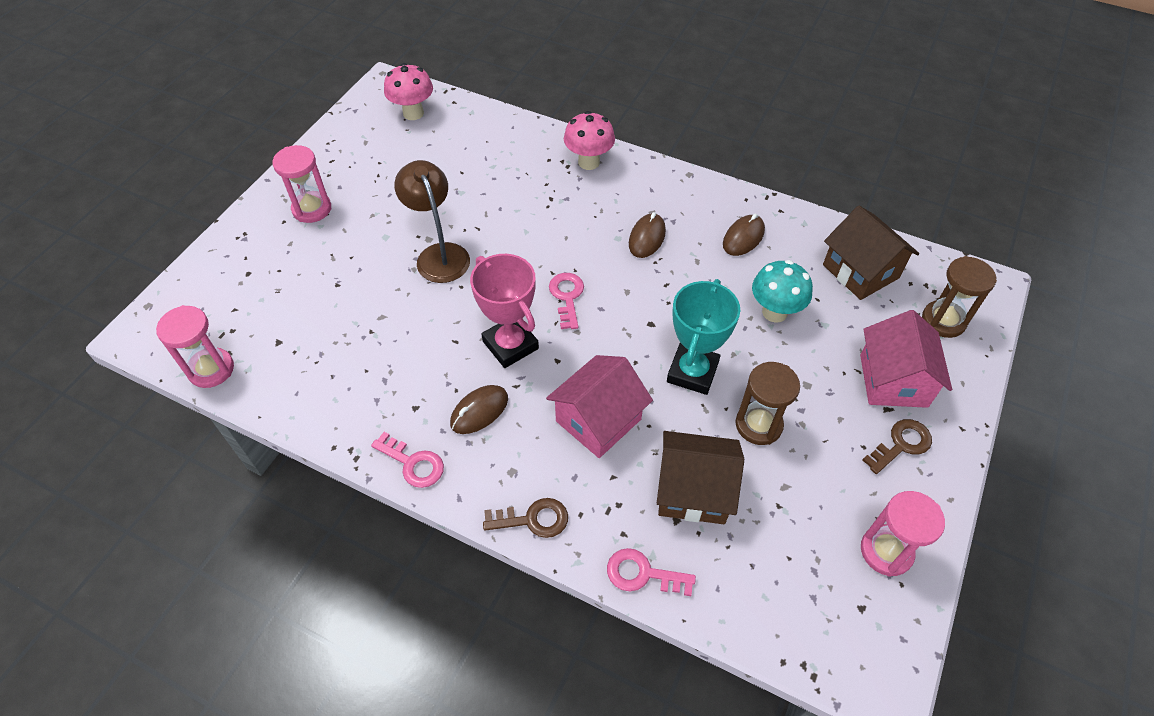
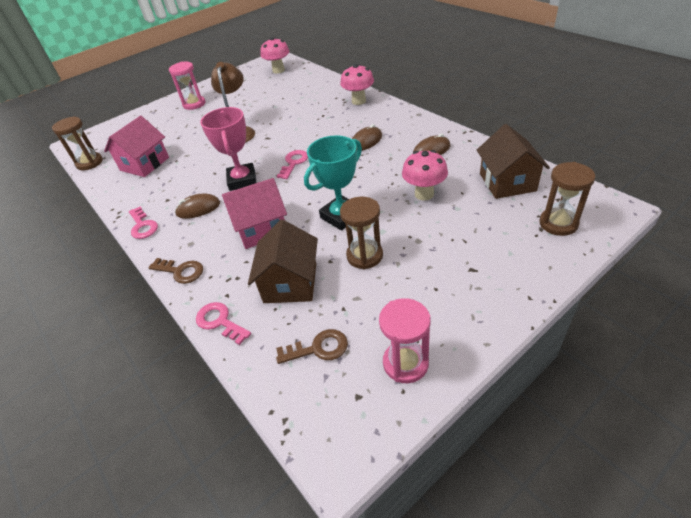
camera: 30 degrees right, 10 degrees down
pink hourglass [156,305,234,388] -> brown hourglass [52,116,103,170]
brown house [657,431,744,524] -> brown house turned 60 degrees clockwise [248,219,318,303]
turquoise mushroom [752,260,813,323] -> pink mushroom [402,150,448,201]
pink house [860,310,952,408] -> pink house moved to [104,116,169,177]
brown key [863,419,932,474] -> brown key moved to [276,329,348,364]

